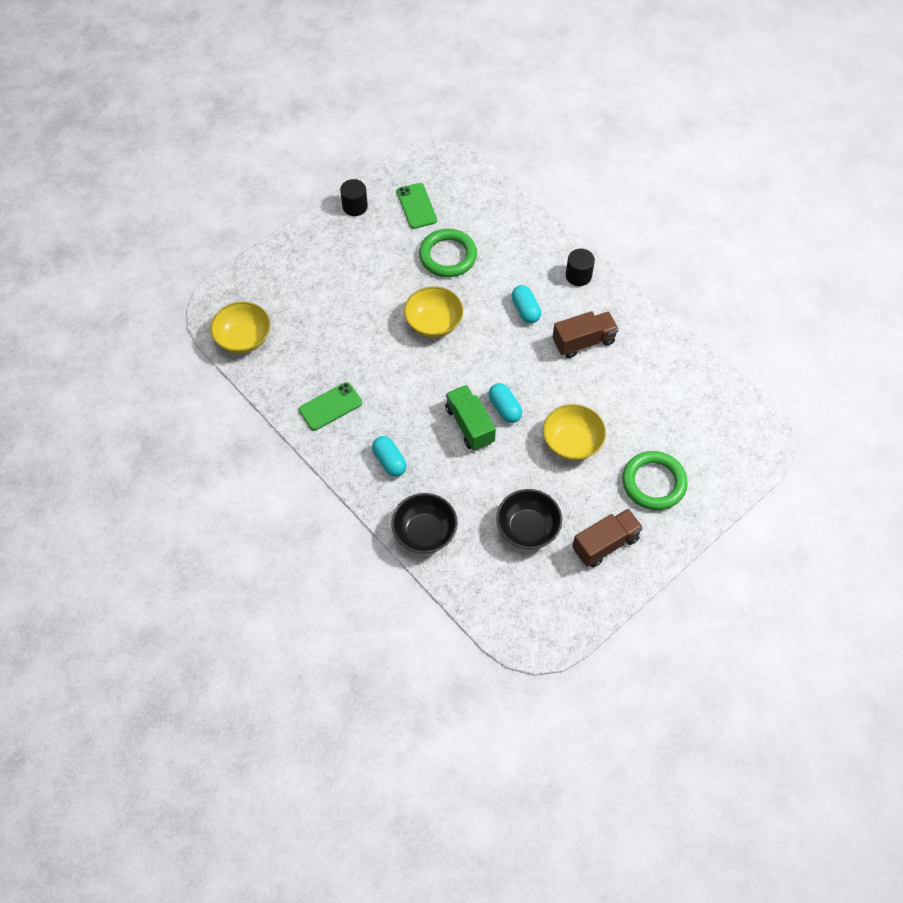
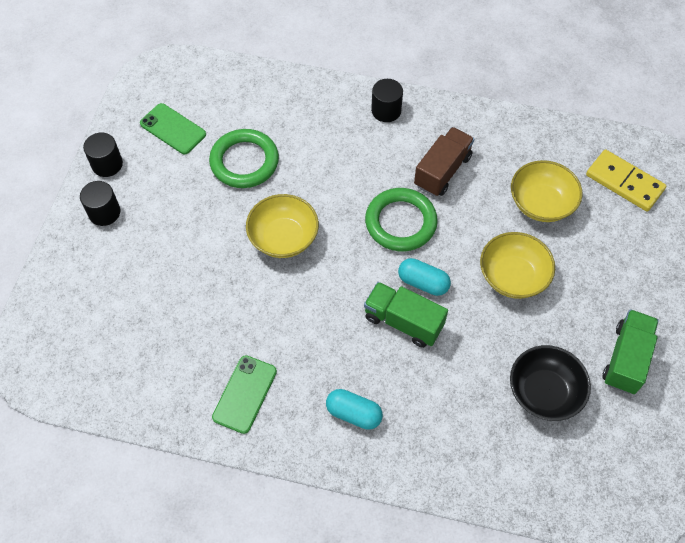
camera: 35 degrees left, 0 degrees up
yellow bowl [210,302,270,354] -> yellow bowl moved to [511,160,583,222]
black bowl [392,493,458,553] -> none
turquoise capsule [511,285,541,323] -> none
brown truck [572,509,643,567] -> green truck [603,309,659,394]
green ring [622,451,688,510] -> green ring moved to [365,188,438,251]
none -> black cylinder [80,181,120,226]
none -> yellow domino [586,150,666,211]

